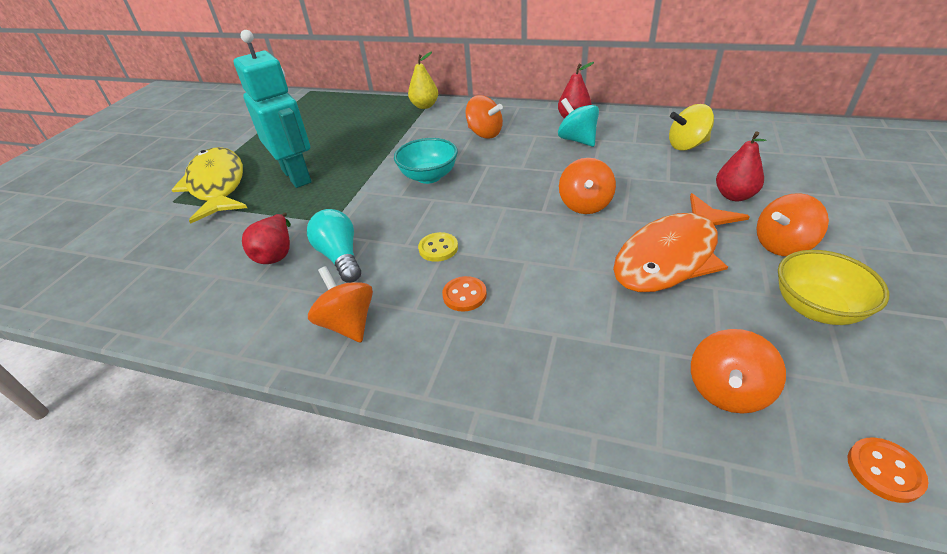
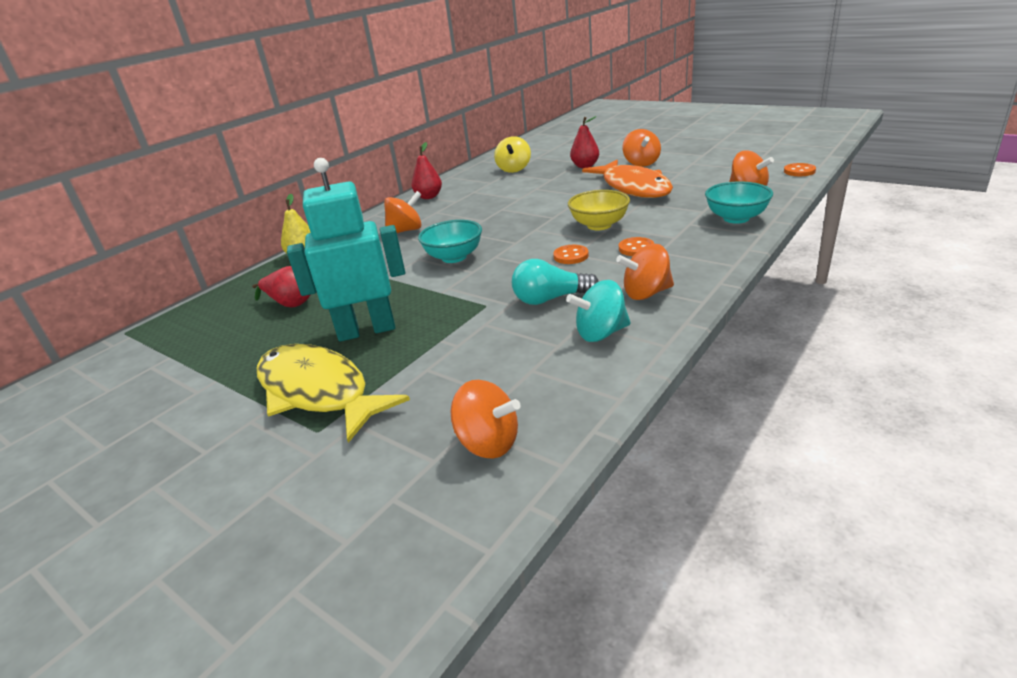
camera: 70 degrees left, 10 degrees down
yellow fish [172,147,247,224] -> yellow fish turned 45 degrees clockwise [257,344,410,443]
red pear [242,213,291,264] -> red pear moved to [252,266,310,308]
yellow button [418,232,458,262] -> orange button [553,245,589,264]
turquoise spinning top [558,98,599,147] -> turquoise spinning top moved to [566,280,631,342]
orange spinning top [559,158,616,214] -> orange spinning top moved to [450,380,520,459]
yellow bowl [778,250,889,325] -> yellow bowl moved to [568,190,630,230]
none -> turquoise bowl [705,181,773,224]

